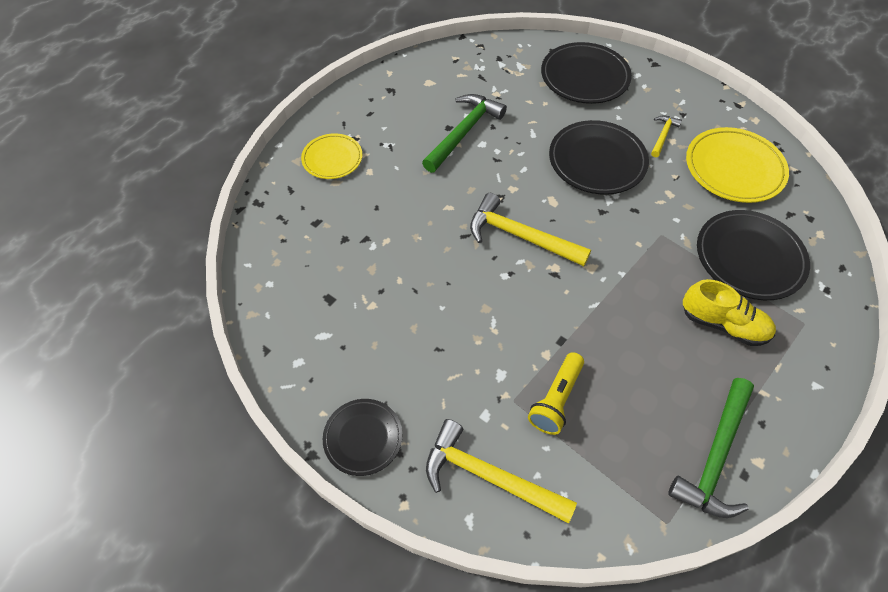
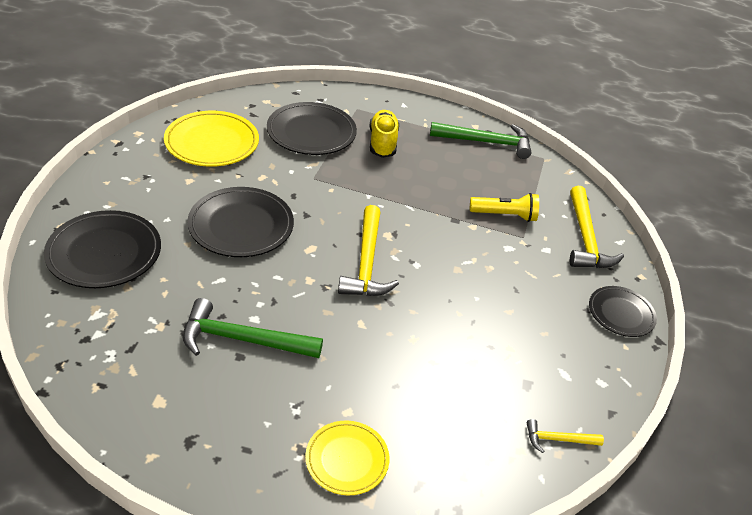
camera: 120 degrees left, 15 degrees down
yellow hammer [651,115,682,157] -> yellow hammer moved to [526,419,604,453]

